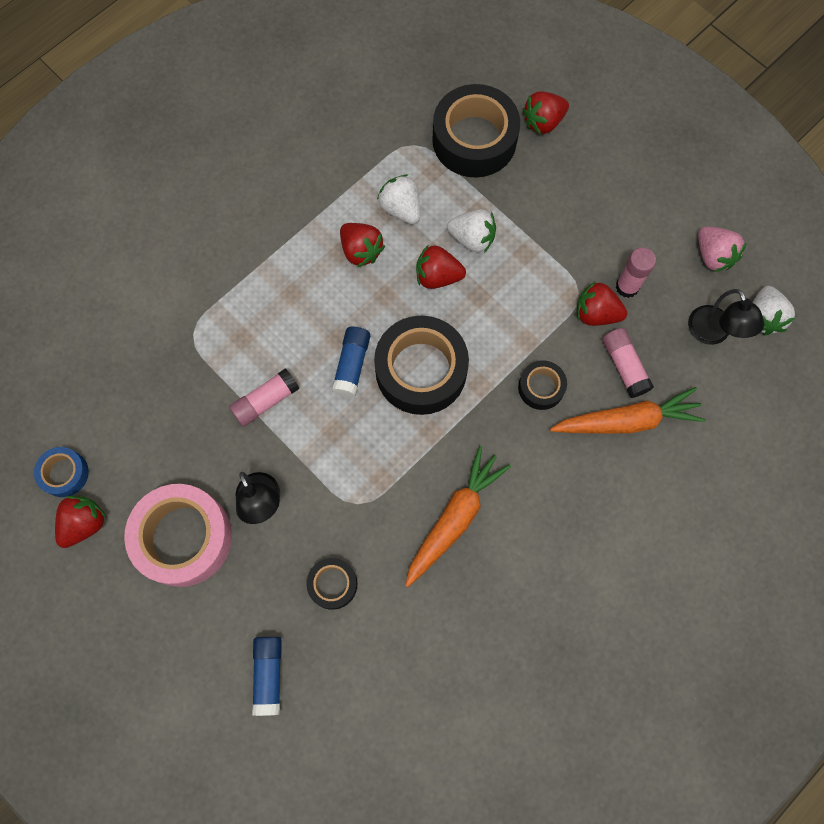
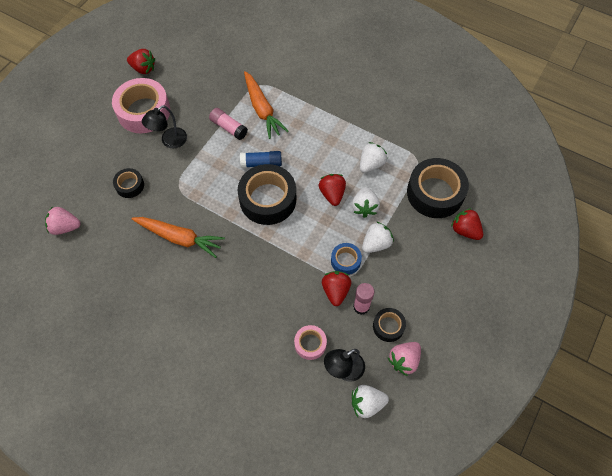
camera: 75 degrees right, 10 degrees down
blue tape [34,447,89,497] -> blue tape moved to [331,243,362,275]
blue glue stick [252,637,282,716] -> none
red strawberry [340,223,385,268] -> none
black tape [518,360,567,410] -> black tape moved to [373,308,406,342]
orange carrot [550,387,706,433] -> orange carrot moved to [244,71,288,139]
pink glue stick [602,328,654,398] -> none
none -> pink strawberry [45,206,81,235]
none -> pink tape [294,325,327,360]
none -> white strawberry [362,221,394,253]

